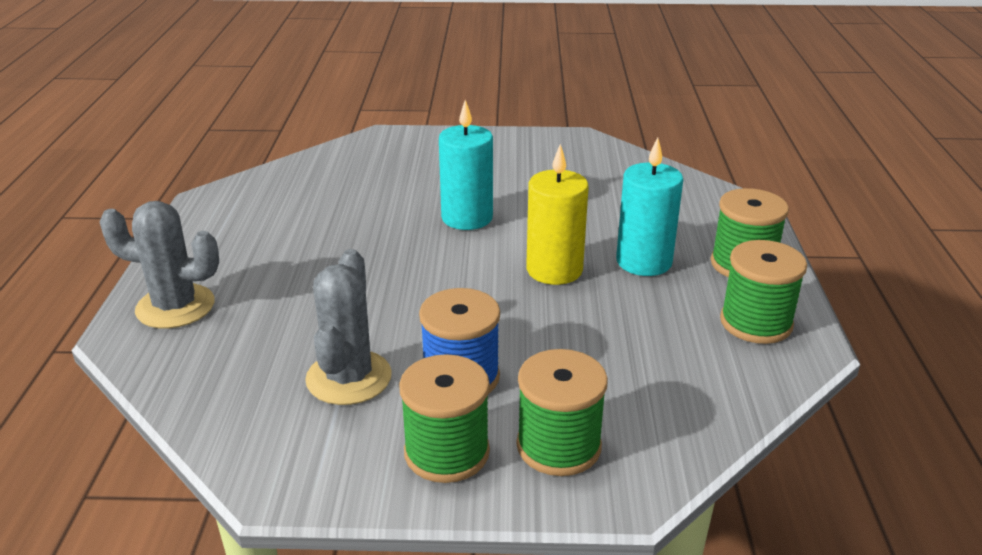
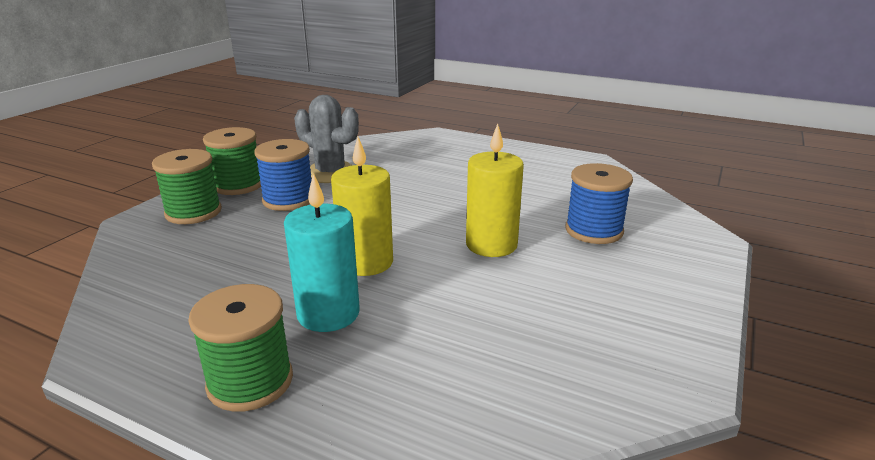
camera: 115 degrees right, 5 degrees down
grey cactus [100,201,219,329] -> none
turquoise candle [439,100,493,230] -> yellow candle [466,124,524,257]
green spool [720,240,807,344] -> none
none -> blue spool [565,163,633,244]

